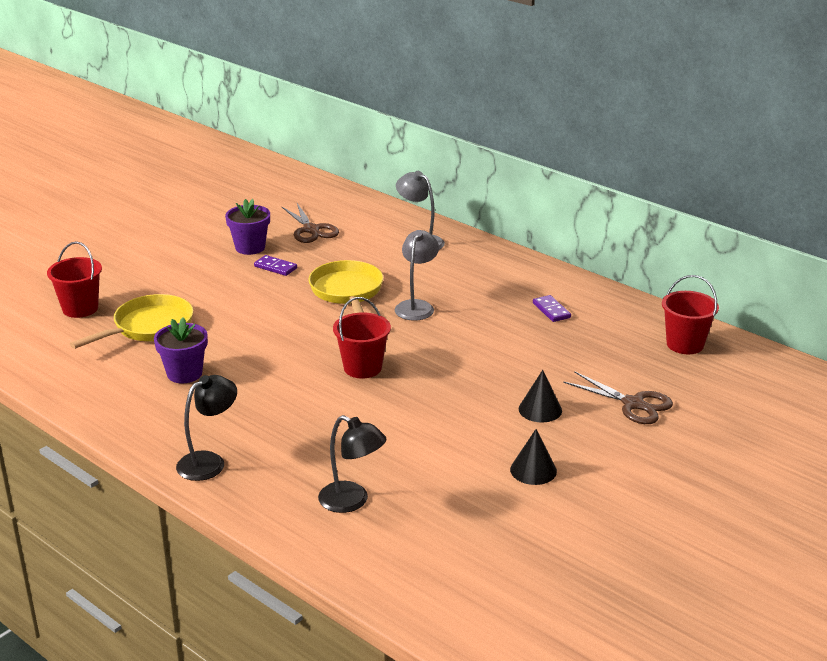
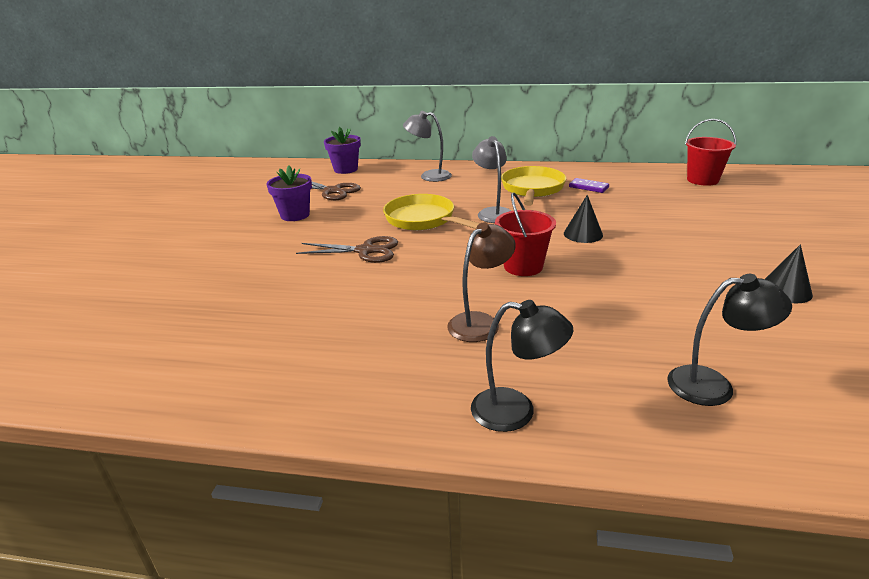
camera: 30 degrees left, 0 degrees up
red bucket [47,241,102,318] -> none
yellow pan [70,294,193,349] -> yellow pan moved to [501,166,566,206]
purple flower pot [154,317,208,383] -> purple flower pot moved to [324,127,361,174]
black lamp [176,375,237,481] -> black lamp turned 90 degrees clockwise [471,300,574,432]
purple domino [254,255,297,276] -> none
black cone [519,370,562,422] -> black cone moved to [564,195,603,243]
brown scissors [563,371,673,424] -> brown scissors moved to [296,236,398,263]
none -> brown lamp [447,222,516,342]

